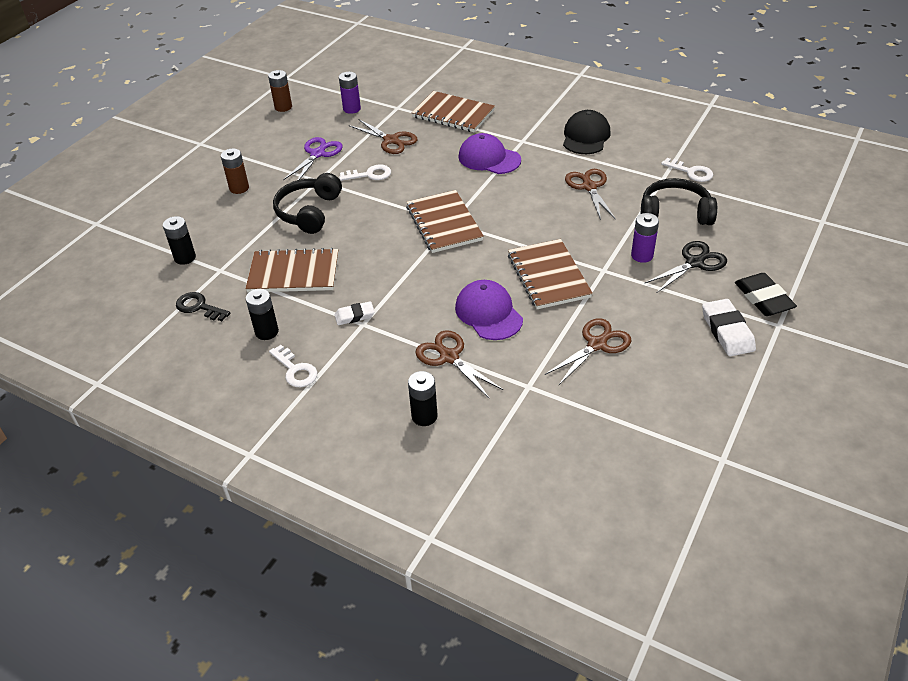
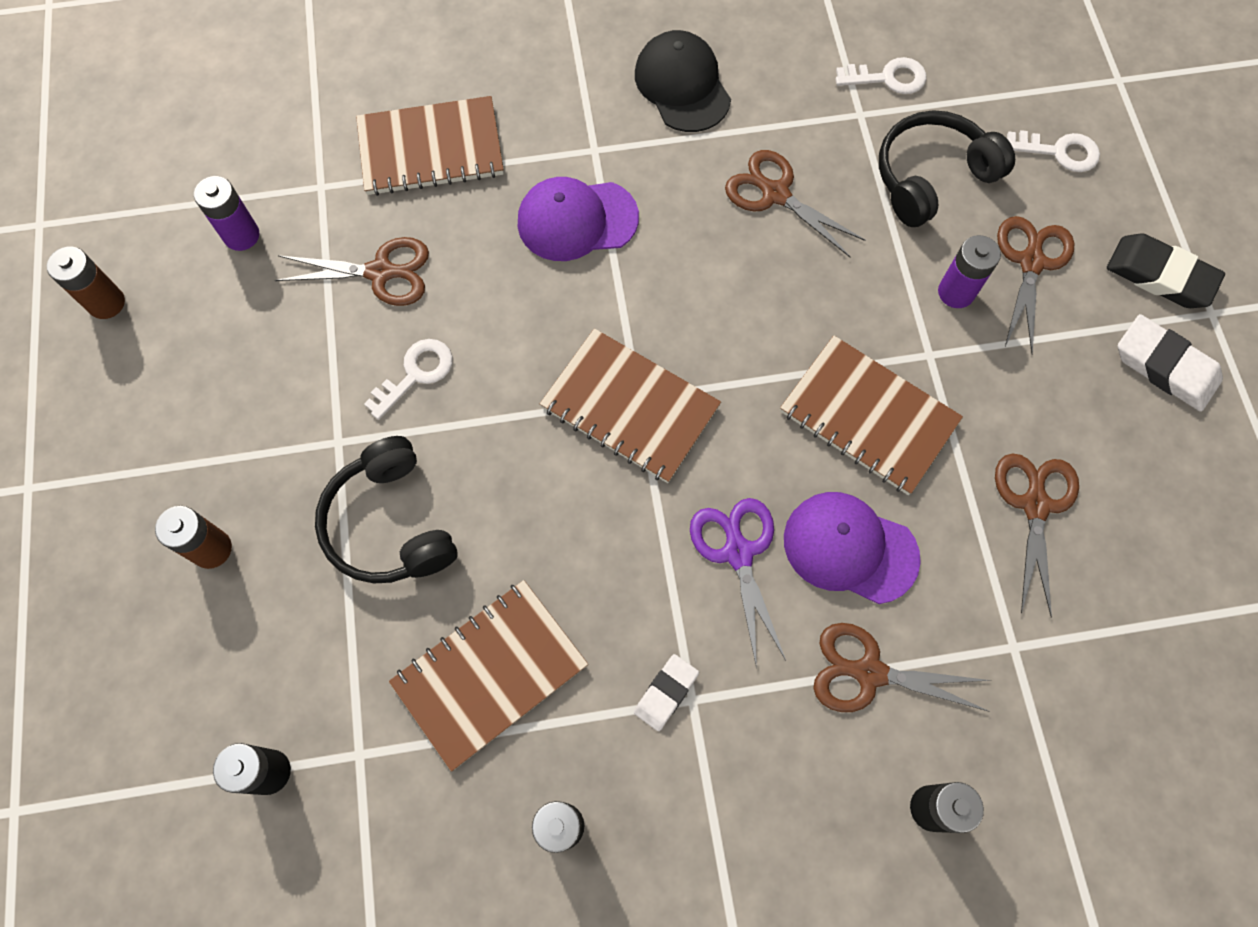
camera: 40 degrees left, 25 degrees up
black key [176,292,231,321] -> none
white key [269,345,317,387] -> white key moved to [1007,130,1100,172]
purple scissors [283,137,343,180] -> purple scissors moved to [690,498,786,668]
black scissors [644,241,727,293] -> brown scissors [997,216,1074,354]

